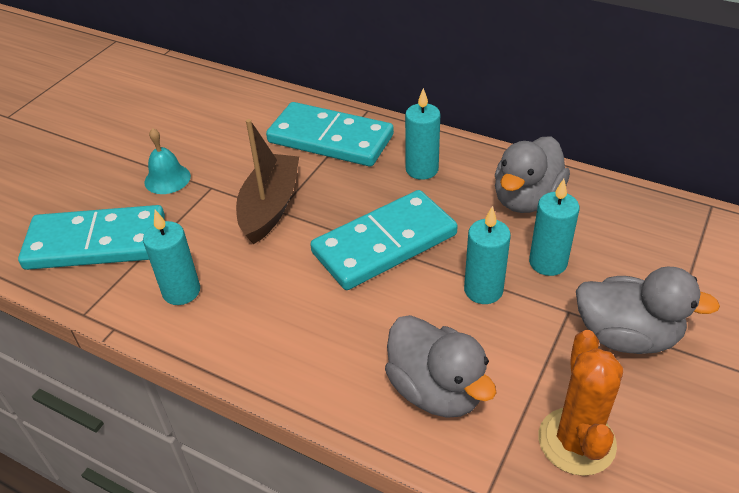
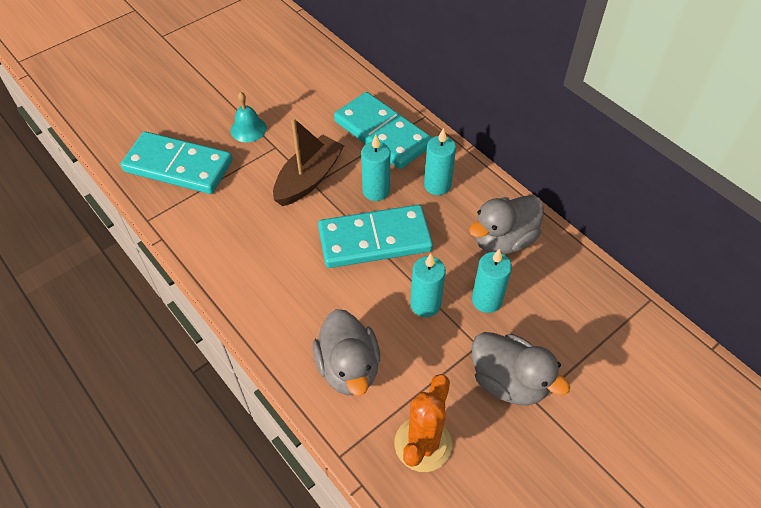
camera: 20 degrees right, 10 degrees up
turquoise candle [143,210,200,305] -> turquoise candle moved to [361,134,390,201]

